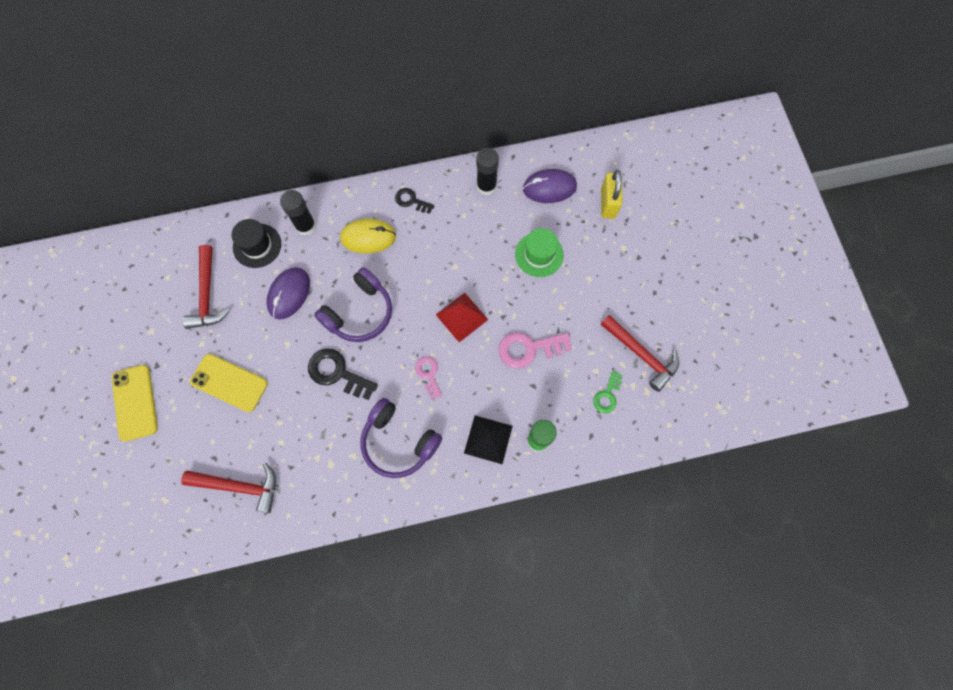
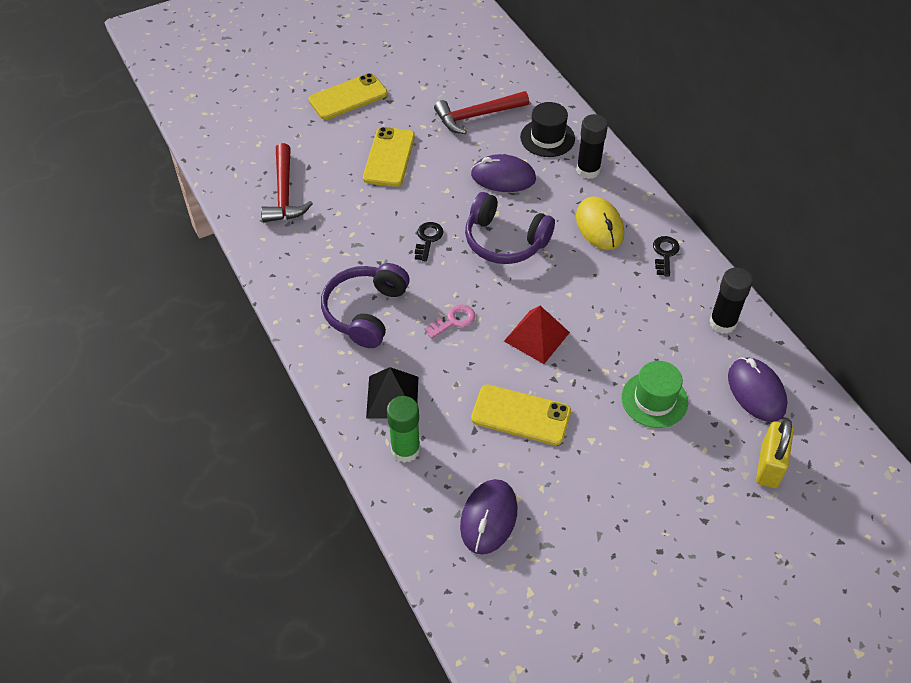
camera: 75 degrees right, 20 degrees down
black key [308,349,378,400] -> black key [415,222,444,262], size x0.60
pink key [499,332,572,369] -> yellow phone [471,384,571,445]
green key [593,371,623,413] -> purple mouse [460,479,518,554]
red hammer [600,315,679,392] -> none
yellow padlock [601,170,623,218] -> yellow padlock turned 60 degrees counterclockwise [756,419,794,488]

